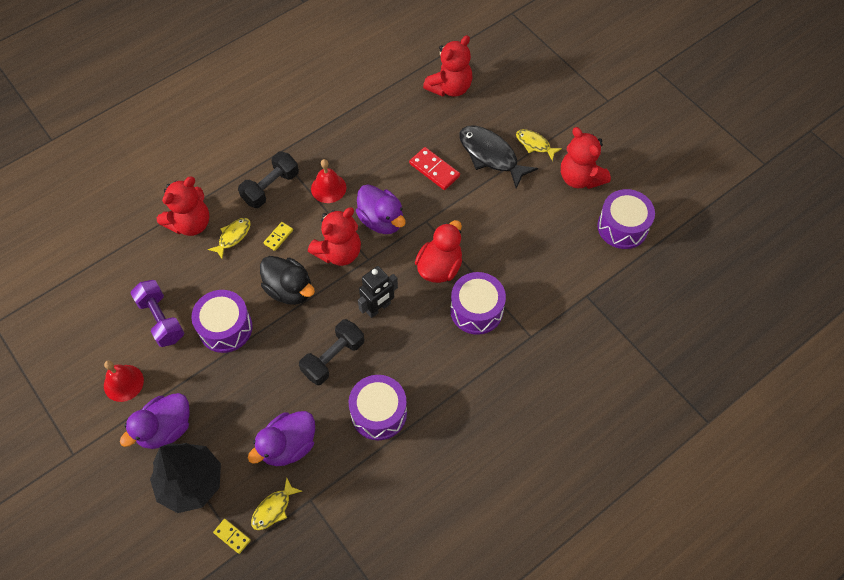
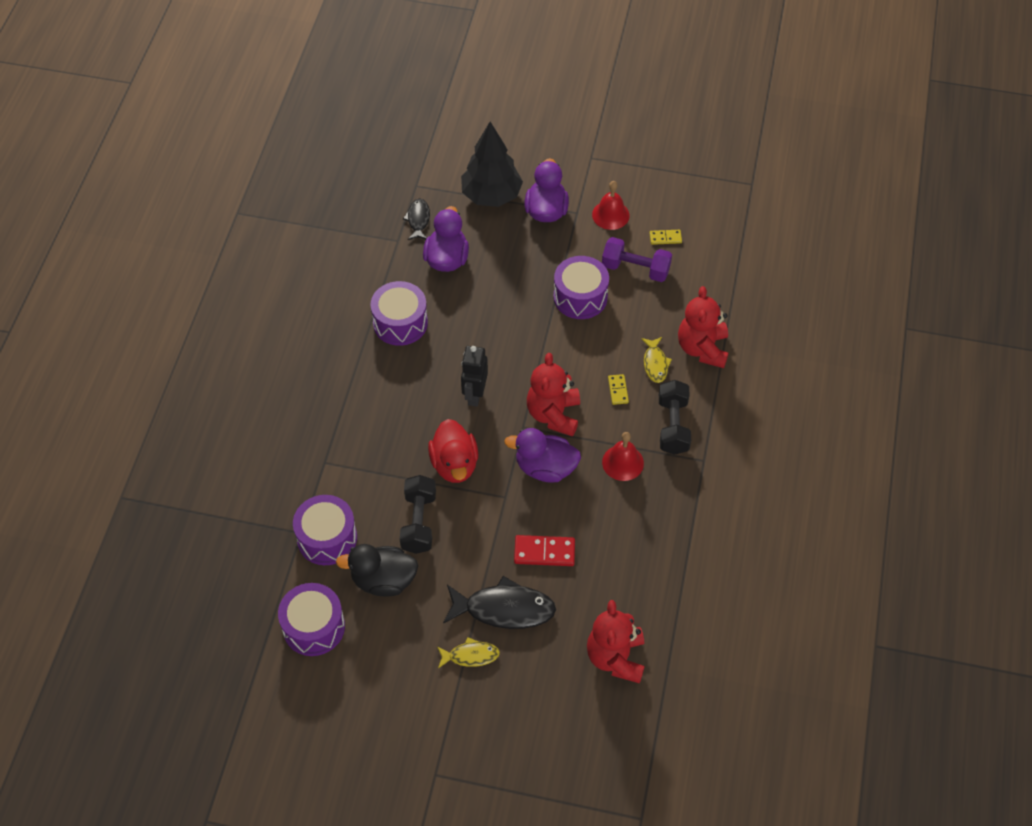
camera: 140 degrees right, 5 degrees down
yellow domino [213,519,251,554] -> yellow domino moved to [650,230,682,245]
yellow fish [251,478,302,530] -> black fish [403,198,430,240]
black duck [260,256,315,305] -> black duck moved to [336,544,418,597]
black dumbbell [299,319,364,385] -> black dumbbell moved to [400,475,436,554]
purple drum [450,272,506,335] -> purple drum moved to [293,495,357,565]
red teddy bear [561,127,611,189] -> none

